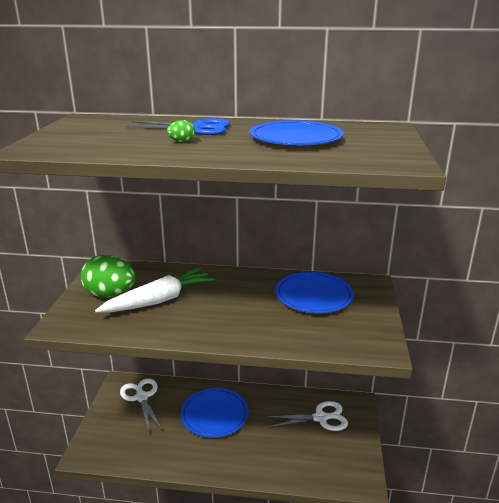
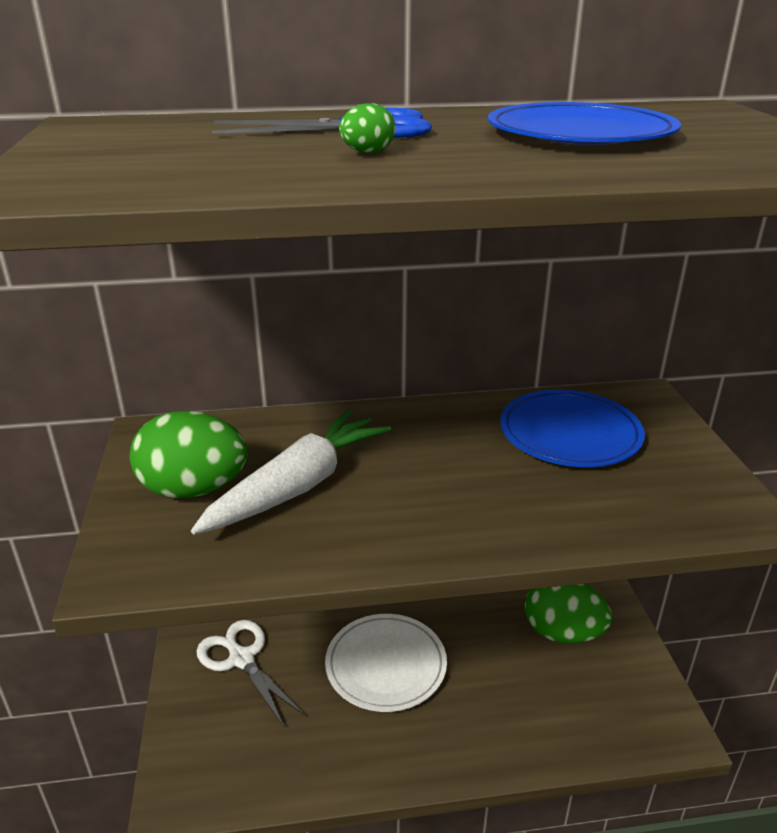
camera: 15 degrees left, 5 degrees up
blue plate [181,388,249,438] -> white plate [325,614,447,712]
white scissors [266,401,348,431] -> green egg [525,584,612,643]

